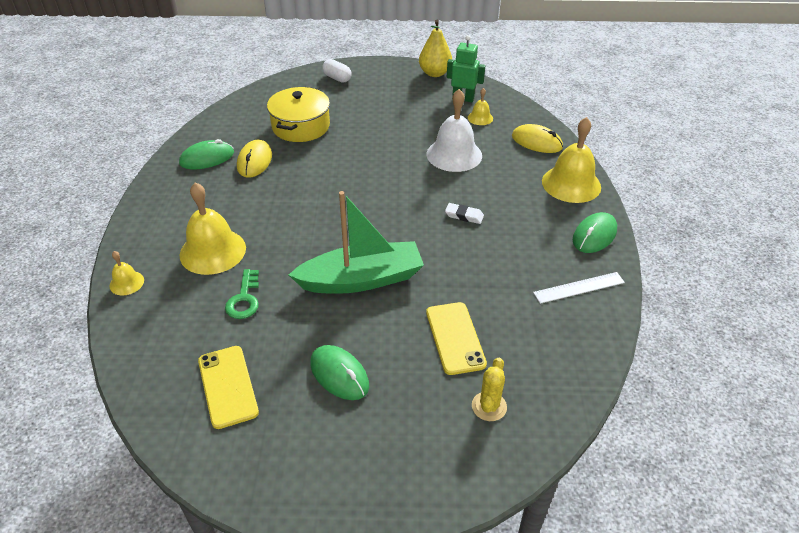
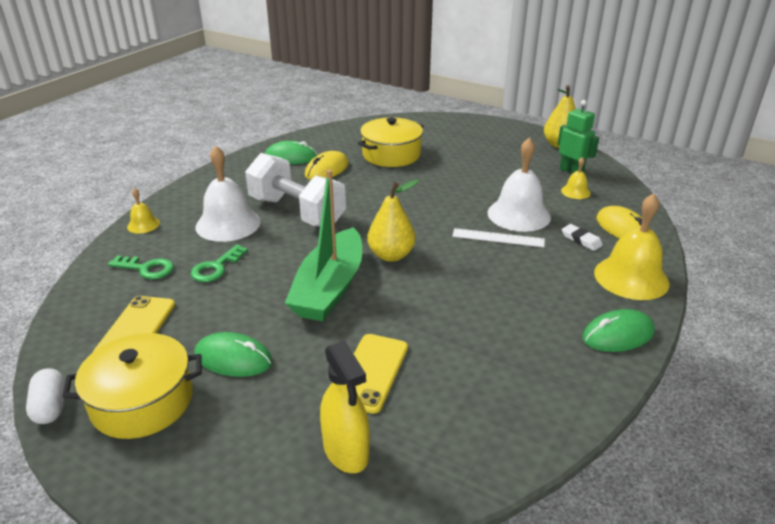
camera: 30 degrees right, 10 degrees down
yellow bell [180,182,246,275] -> white bell [195,146,261,242]
green boat [289,191,424,294] -> green boat turned 90 degrees clockwise [285,169,362,321]
green mouse [310,345,369,400] -> green mouse turned 60 degrees counterclockwise [194,332,273,377]
white capsule [322,59,352,83] -> white capsule moved to [26,368,65,424]
white eraser [445,203,484,224] -> white eraser moved to [562,224,603,251]
yellow cactus [472,358,507,421] -> yellow spray bottle [320,341,370,473]
white ruler [533,272,625,304] -> white ruler moved to [452,228,545,247]
none -> yellow pot [62,333,202,439]
none -> green key [108,255,174,279]
none -> white dumbbell [245,153,346,226]
none -> yellow pear [367,180,419,262]

